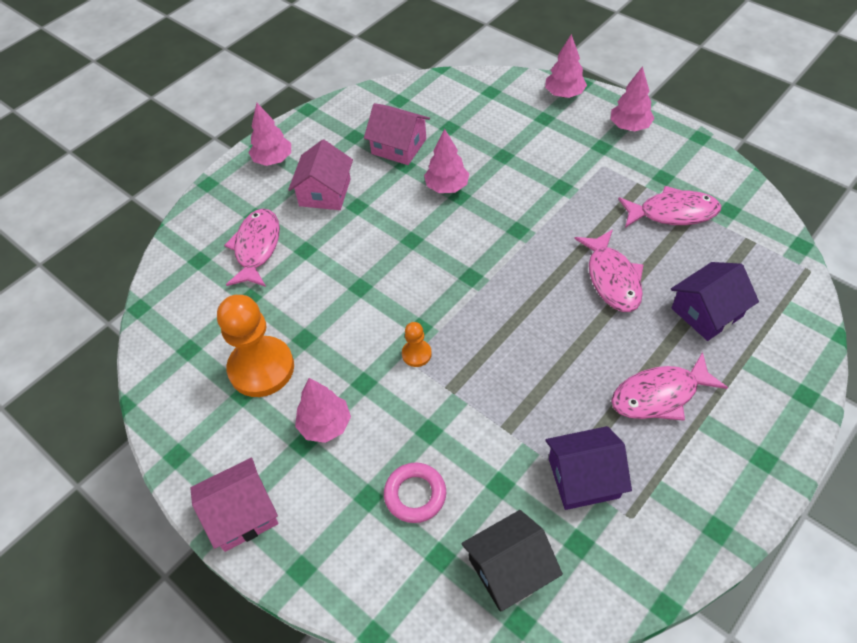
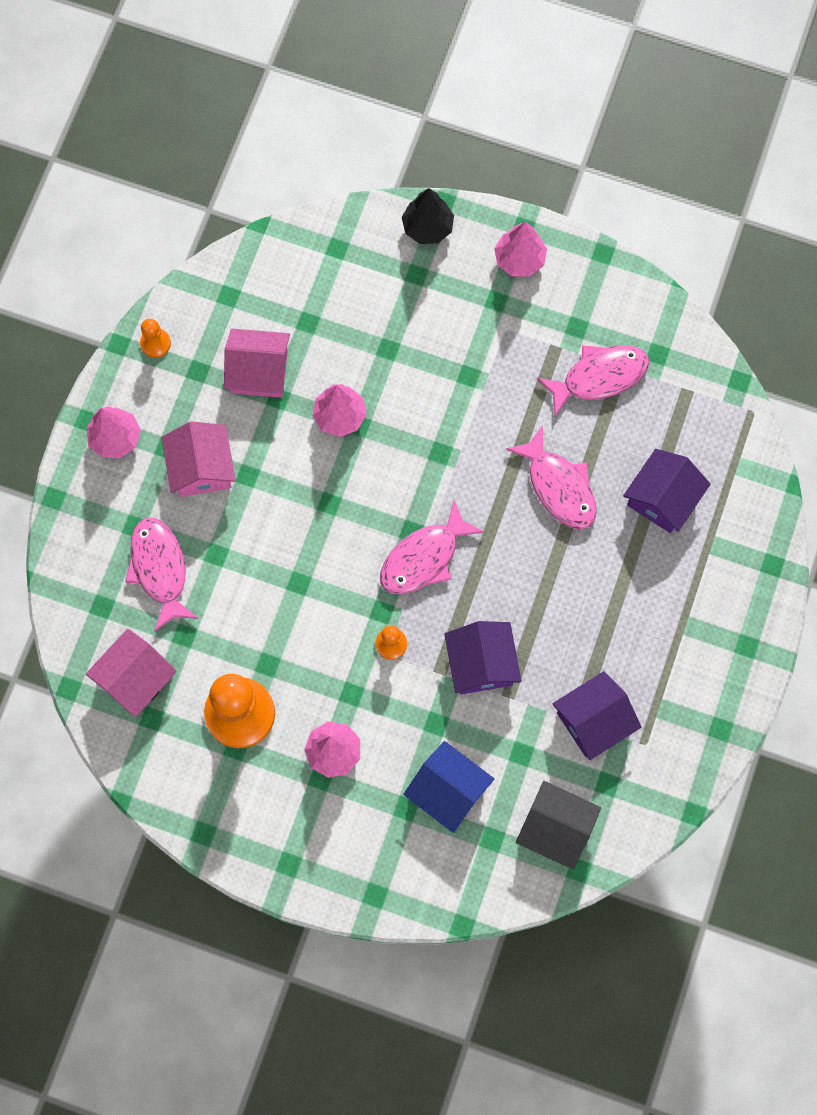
camera: 25 degrees left, 20 degrees up
pink house [190,458,278,552] -> pink house moved to [86,628,177,717]
pink ring [384,463,446,523] -> blue house [403,741,494,833]
black house [461,510,563,612] -> black house turned 75 degrees clockwise [516,781,601,870]
pink tree [545,34,587,98] -> black tree [402,188,454,244]
pink fish [611,352,728,421] -> pink fish moved to [380,501,484,595]
none -> orange pawn [140,319,171,358]
none -> purple house [444,621,522,694]

